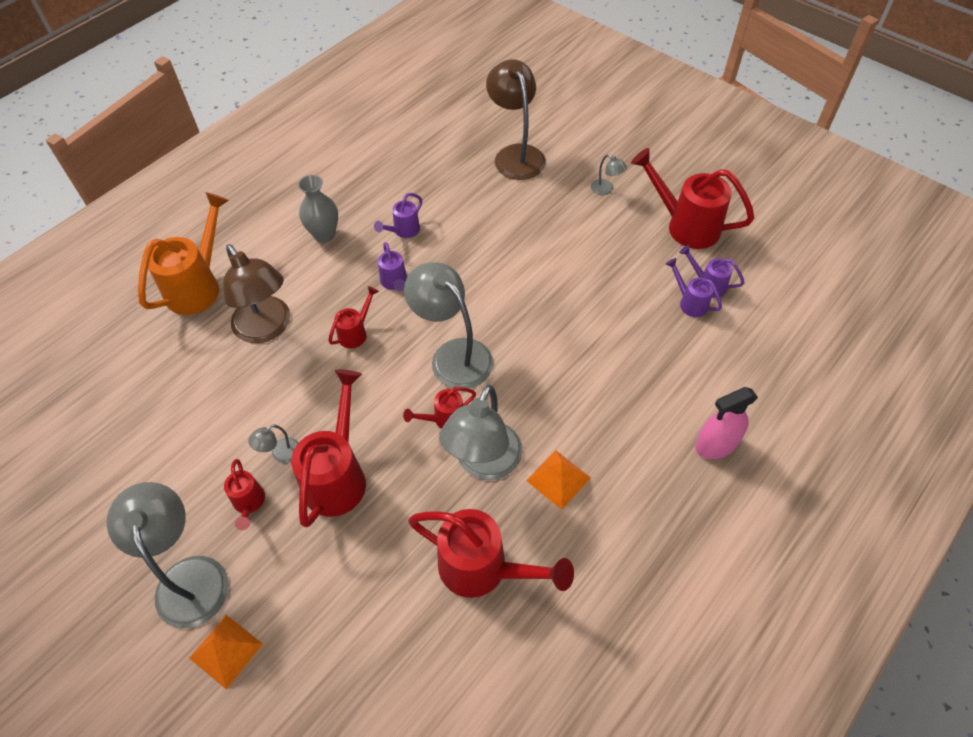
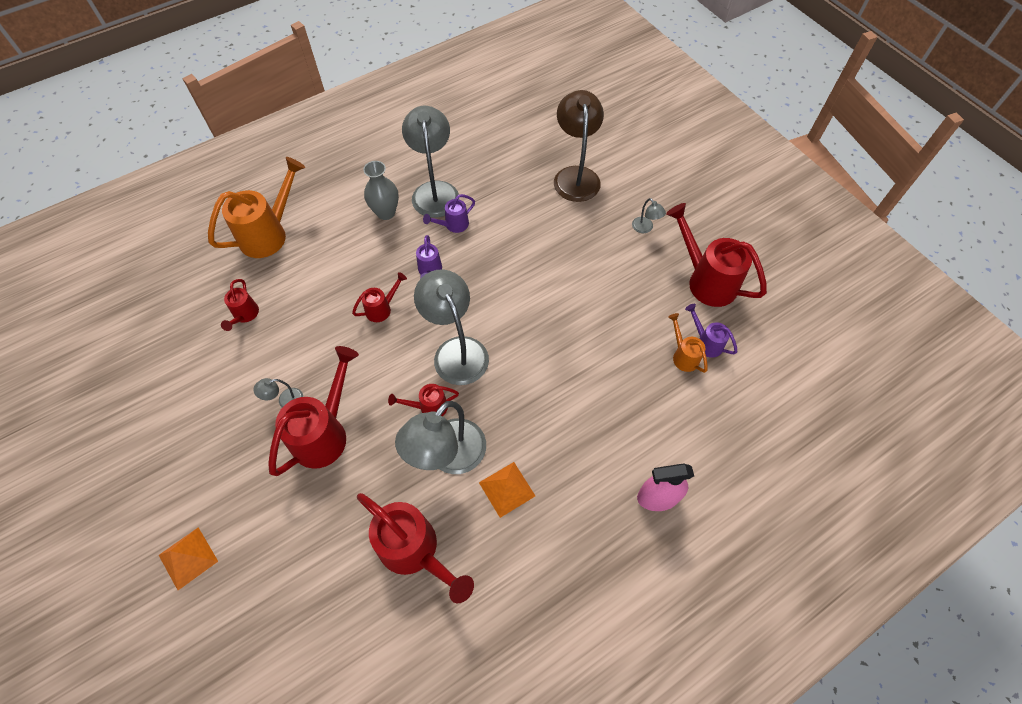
camera: 15 degrees right, 5 degrees up
grey lamp [107,482,229,628] -> grey lamp moved to [402,106,459,218]
brown lamp [223,244,290,343] -> none
red watering can [224,459,265,530] -> red watering can moved to [221,279,259,331]
purple watering can [666,258,722,317] -> orange watering can [668,313,708,373]

